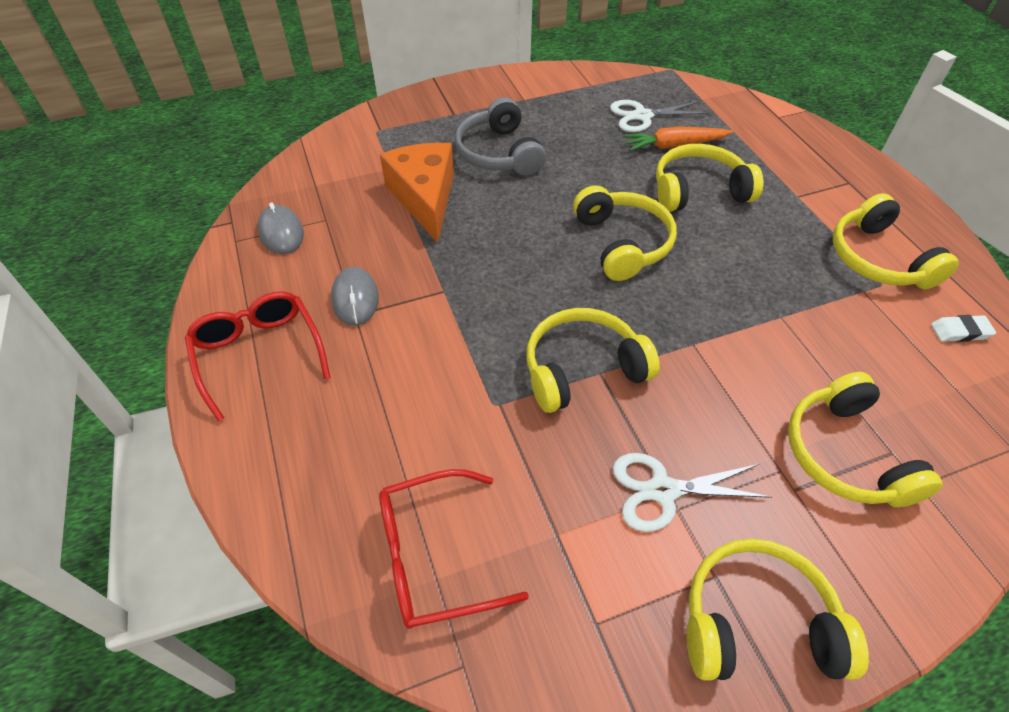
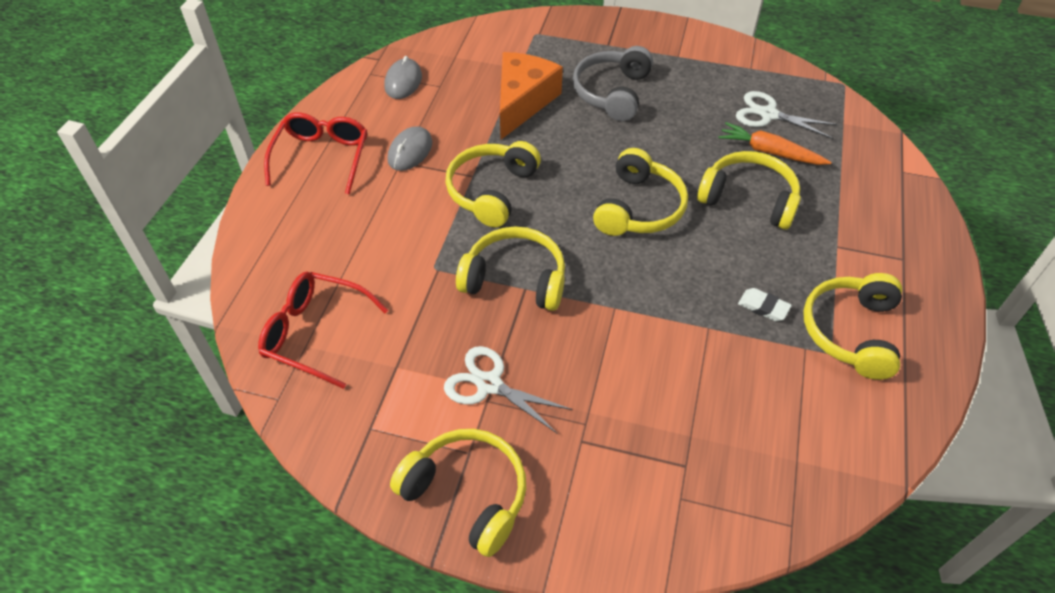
camera: 35 degrees right, 0 degrees up
yellow headphones [788,372,943,507] -> yellow headphones moved to [445,141,541,227]
white eraser [931,315,996,342] -> white eraser moved to [738,288,792,321]

